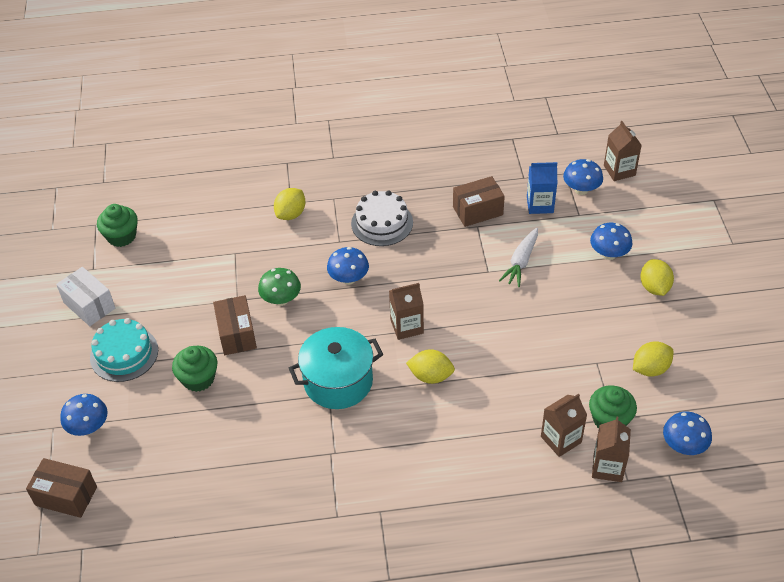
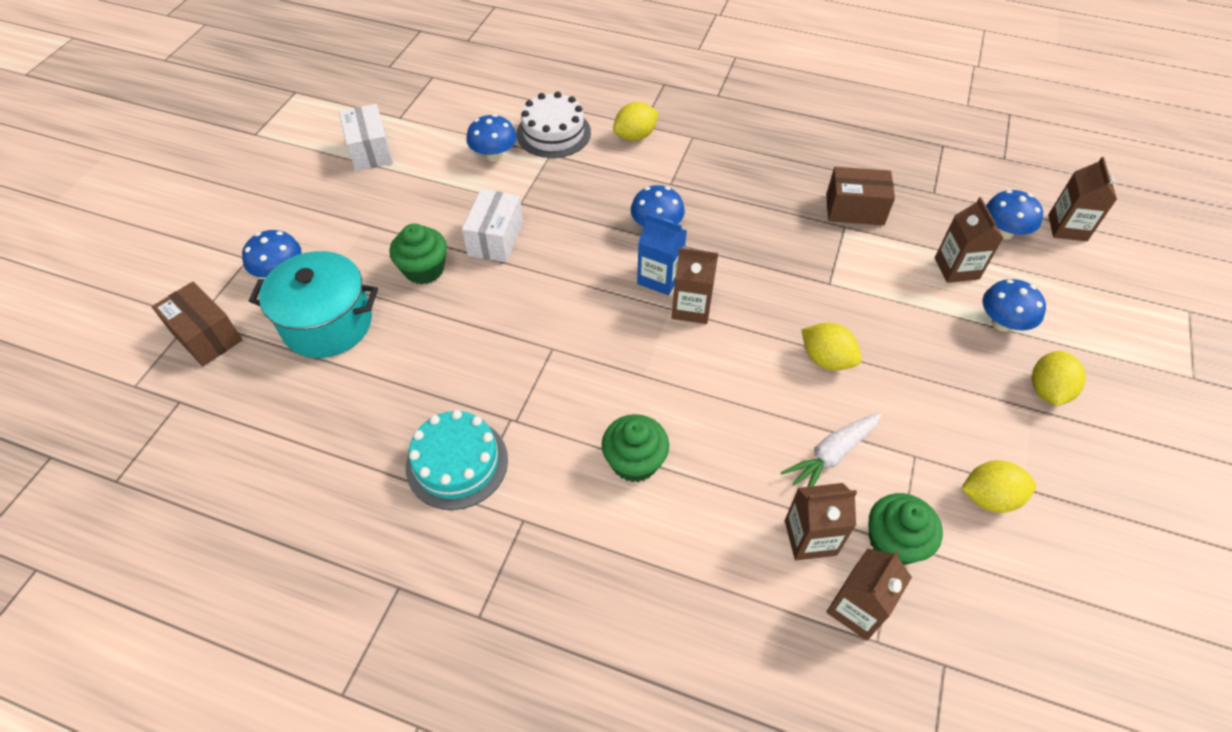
camera: 25 degrees right, 5 degrees up
turquoise cake [90,318,158,382] -> turquoise cake moved to [406,410,508,510]
green cupcake [97,204,138,247] -> green cupcake moved to [602,414,669,482]
brown box [213,295,257,355] -> white box [462,189,523,263]
green mushroom [258,268,301,306] -> none
turquoise pot [289,327,383,409] -> turquoise pot moved to [249,251,378,358]
white cake [351,190,413,246] -> white cake moved to [517,92,591,158]
yellow lemon [406,349,455,384] -> yellow lemon moved to [801,322,862,371]
white carrot [499,228,538,287] -> white carrot moved to [781,413,882,487]
blue carton [527,162,557,214] -> blue carton moved to [637,214,687,295]
blue mushroom [663,412,712,455] -> blue mushroom moved to [466,114,517,162]
none -> brown carton [935,197,1003,283]

